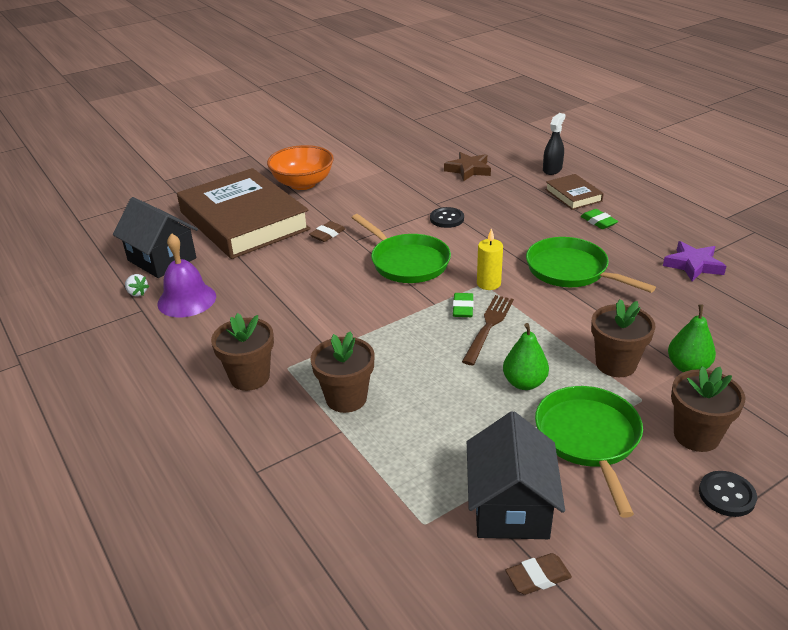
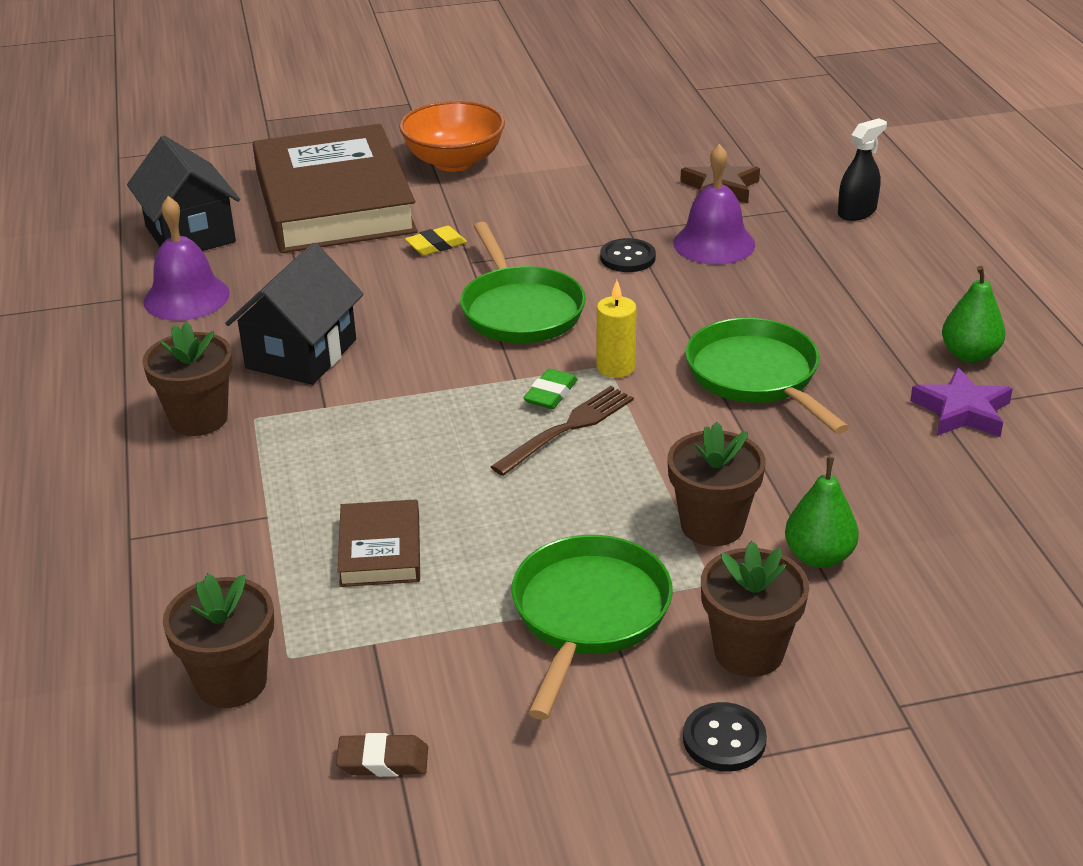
camera: 20 degrees right, 0 degrees up
white strawberry [125,274,149,296] -> none
brown eraser [309,221,345,242] -> yellow eraser [405,226,467,255]
brown flower pot [310,331,374,413] -> brown flower pot moved to [163,574,274,708]
black house [467,411,565,539] -> black house moved to [225,243,364,385]
green pear [503,323,549,390] -> green pear moved to [942,266,1005,363]
brown book [545,174,604,210] -> brown book moved to [337,499,420,587]
green eraser [581,209,618,229] -> none
none -> purple bell [673,144,755,265]

